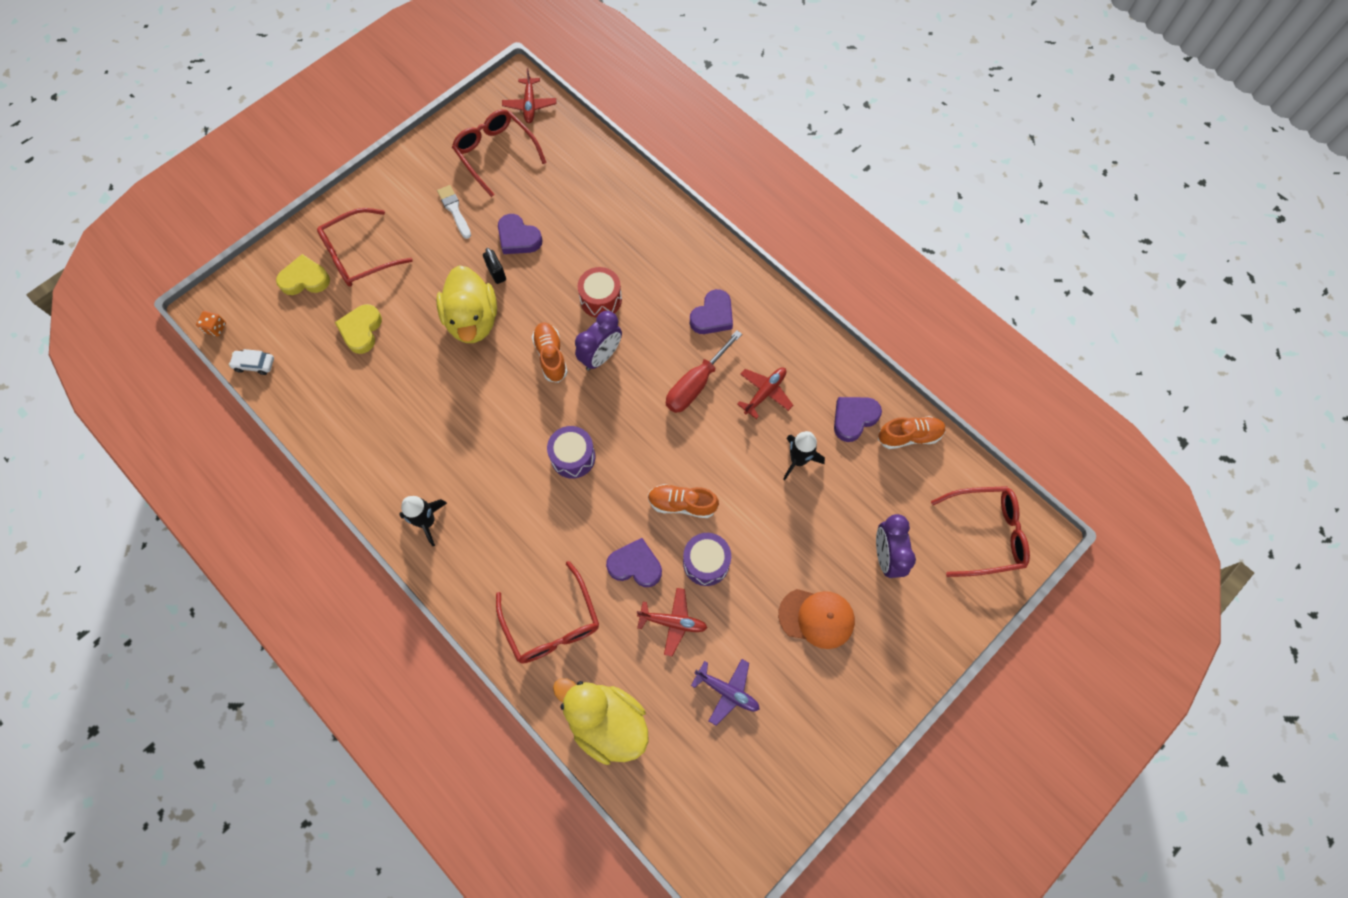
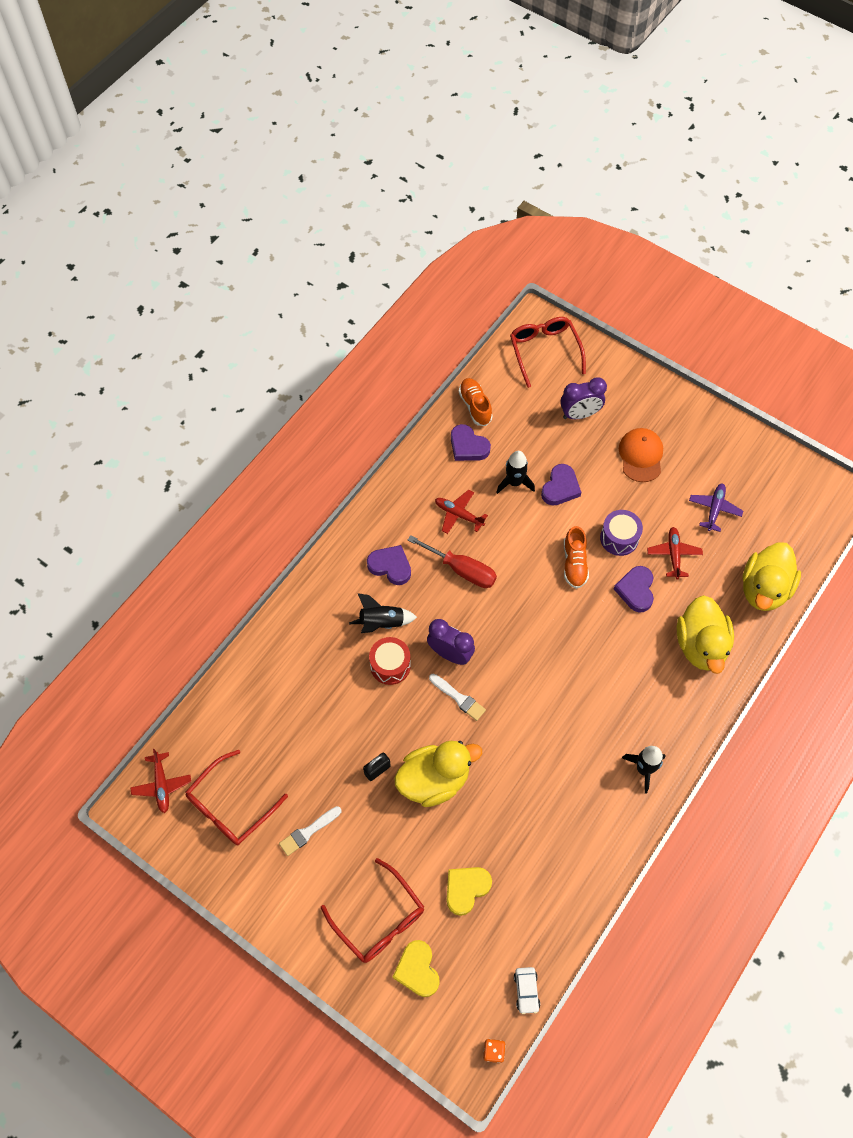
camera: 100 degrees left, 5 degrees down
yellow heart [335,304,382,354] -> yellow heart turned 135 degrees clockwise [447,867,492,916]
red glasses [496,561,599,663] -> yellow duck [677,595,734,674]
purple heart [498,214,543,254] -> purple heart moved to [541,464,581,505]
red plane [502,68,556,123] -> red plane turned 90 degrees clockwise [130,749,191,813]
orange shoe [532,323,568,383] -> white brush [429,673,486,721]
purple drum [547,426,595,478] -> none
none -> black rocket [349,593,417,633]

